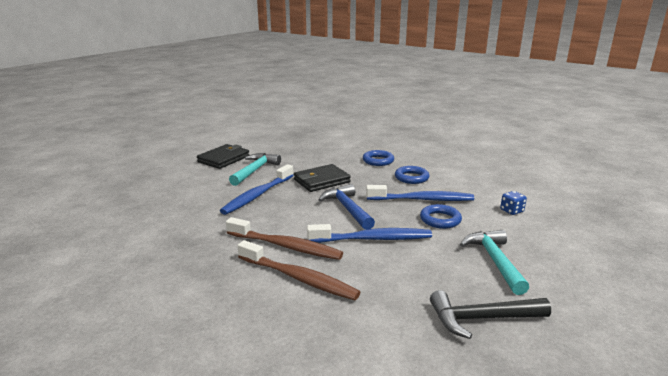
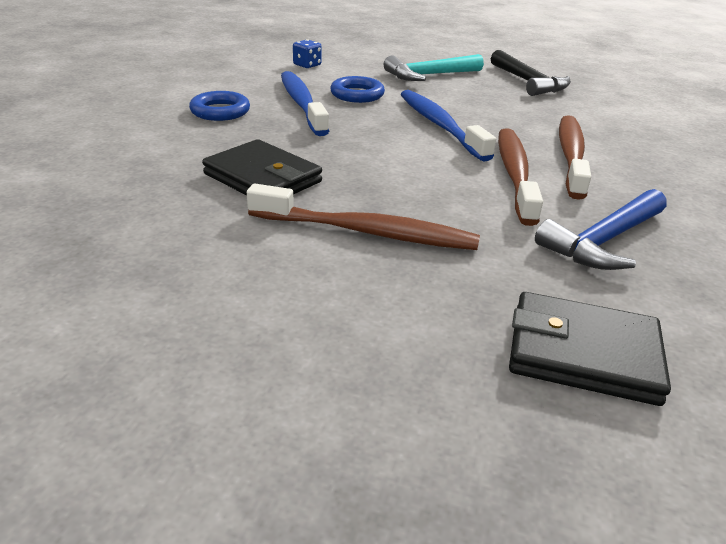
camera: 110 degrees left, 10 degrees up
black wallet [197,144,249,169] -> black wallet moved to [509,292,671,406]
blue toothbrush [220,164,294,215] -> brown toothbrush [247,183,480,250]
turquoise hammer [229,153,281,186] -> none
blue hammer [318,184,375,230] -> blue hammer moved to [535,189,667,270]
blue ring [363,150,394,166] -> none

